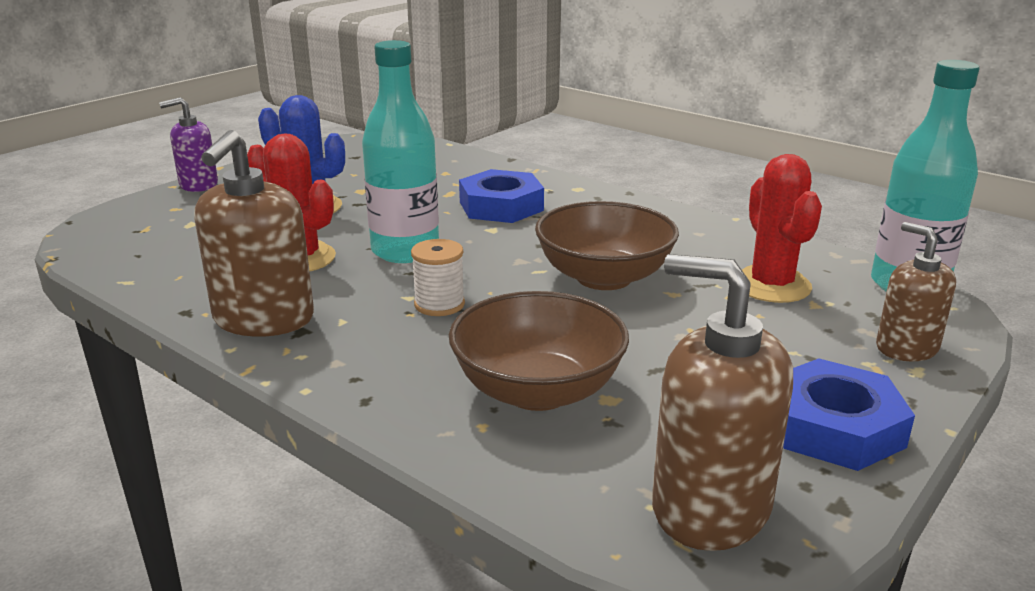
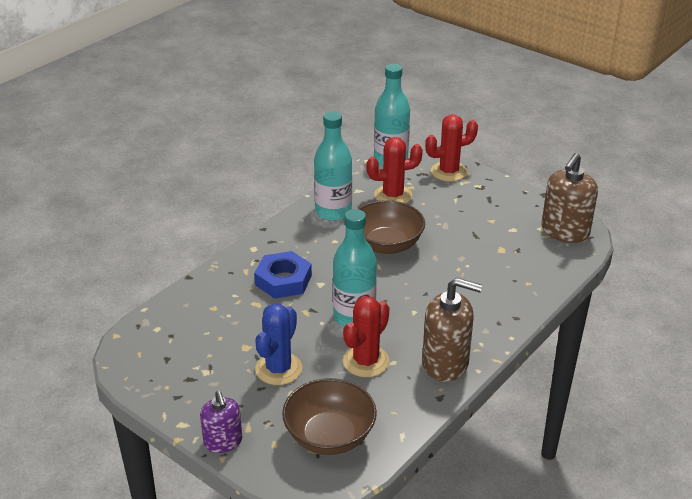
camera: 90 degrees left, 10 degrees up
white spool [411,239,465,316] -> none
brown bowl [449,291,629,411] -> brown bowl moved to [282,378,377,455]
blue nut [783,358,915,471] -> none
brown soap dispenser [876,222,956,361] -> red cactus [425,114,478,182]
none -> turquoise bottle [314,111,352,221]

